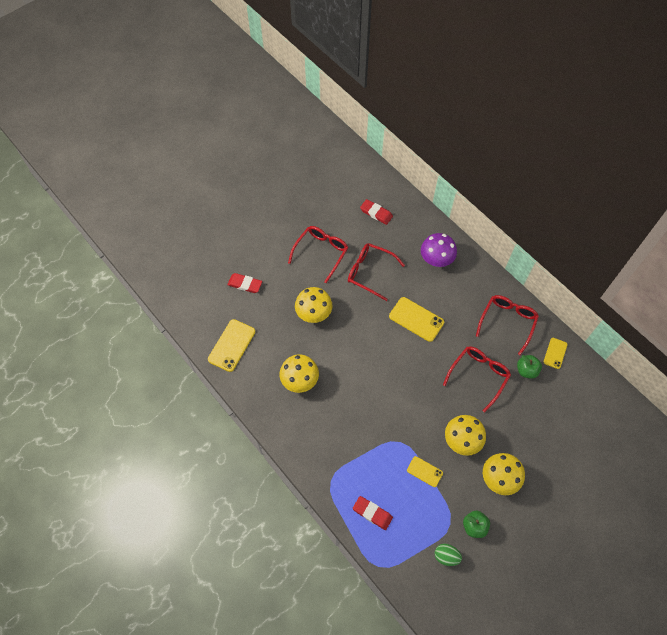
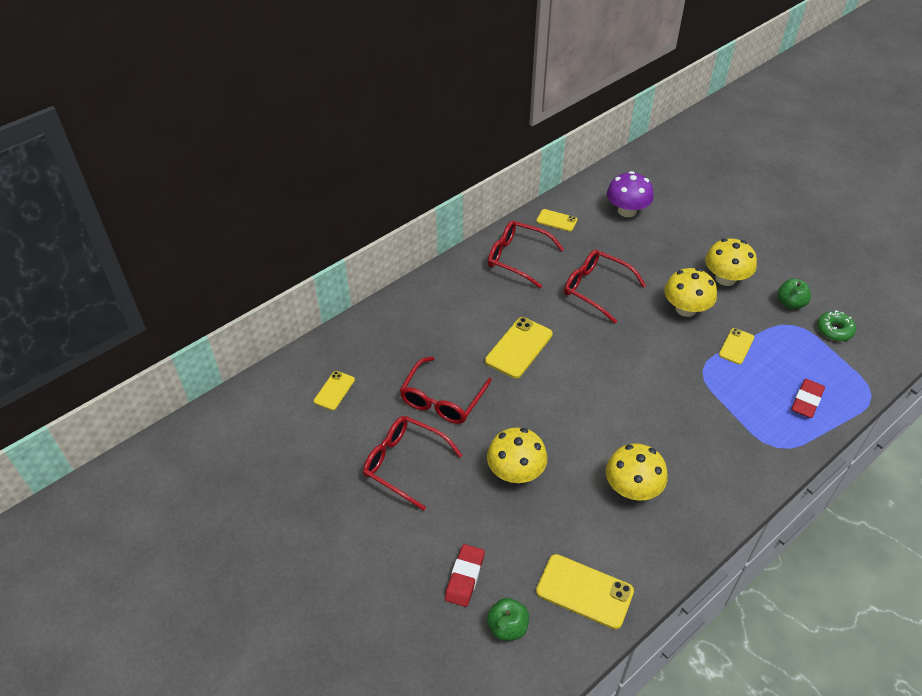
camera: 90 degrees left, 15 degrees down
red eraser [360,199,393,225] -> yellow phone [314,371,355,410]
purple mushroom [421,233,457,267] -> purple mushroom moved to [607,171,654,217]
green egg [435,544,462,566] -> green donut [817,310,856,341]
green apple [517,355,542,379] -> green apple moved to [487,598,529,641]

